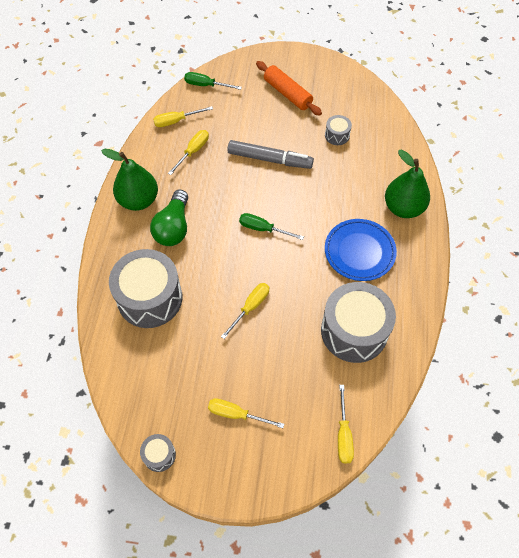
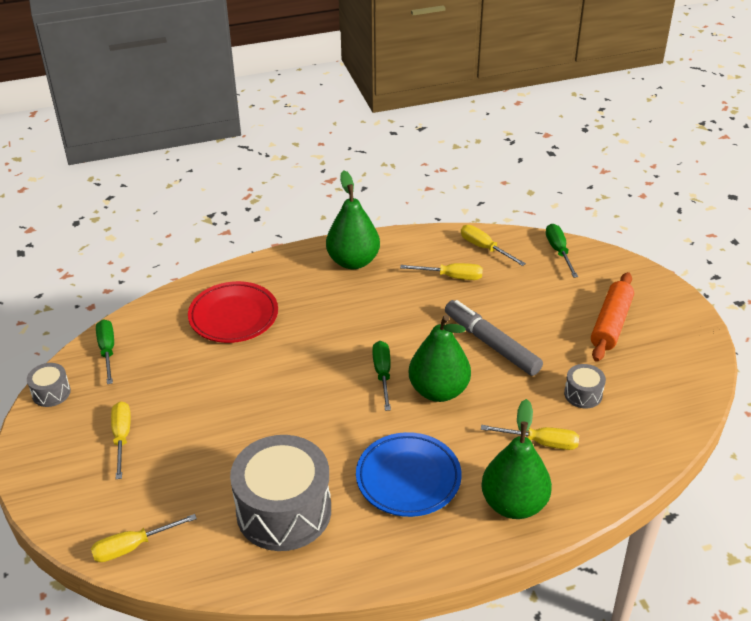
camera: 65 degrees right, 20 degrees down
grey drum [109,249,182,328] -> red plate [188,281,278,343]
green light bulb [150,190,188,246] -> none
yellow screwdriver [221,283,269,339] -> yellow screwdriver moved to [481,425,579,450]
grey marker [227,140,314,169] -> grey marker turned 150 degrees clockwise [445,300,543,376]
none -> green screwdriver [96,319,114,384]
none -> green pear [409,315,471,402]

